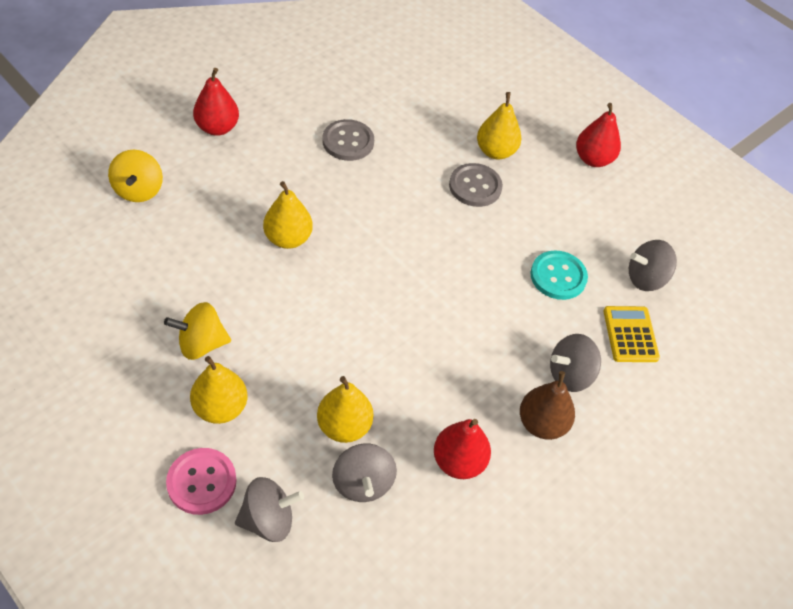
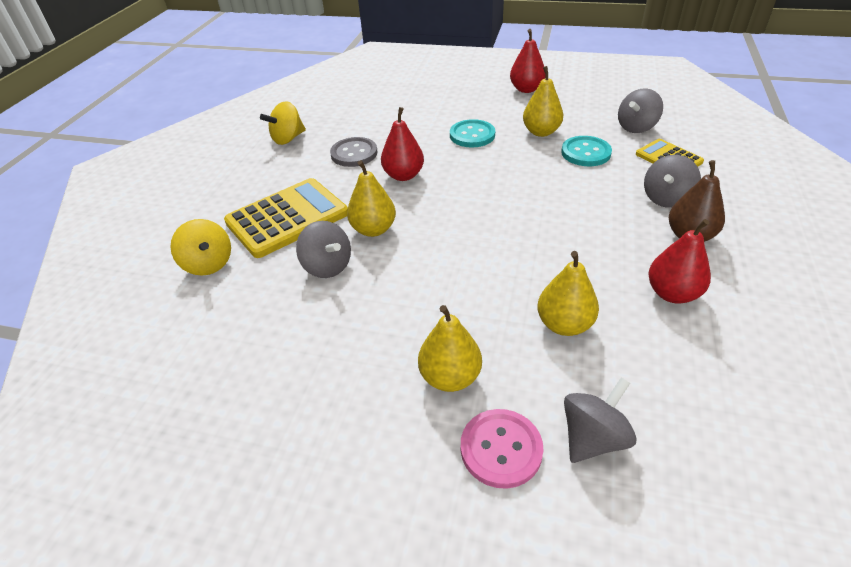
camera: 25 degrees left, 10 degrees down
yellow spinning top [164,302,231,360] -> yellow spinning top moved to [260,101,306,145]
red pear [193,68,239,136] -> red pear moved to [381,107,424,181]
grey spinning top [332,443,397,502] -> grey spinning top moved to [296,221,351,278]
grey button [449,163,503,207] -> turquoise button [450,119,495,147]
yellow pear [477,92,522,160] -> yellow pear moved to [523,66,563,137]
none -> yellow calculator [224,178,348,258]

